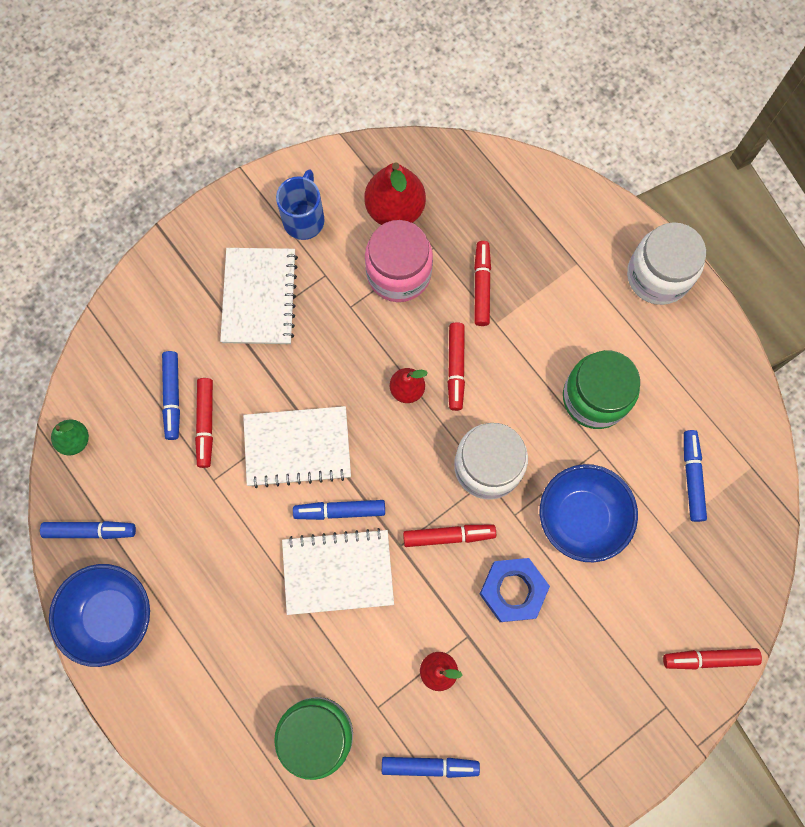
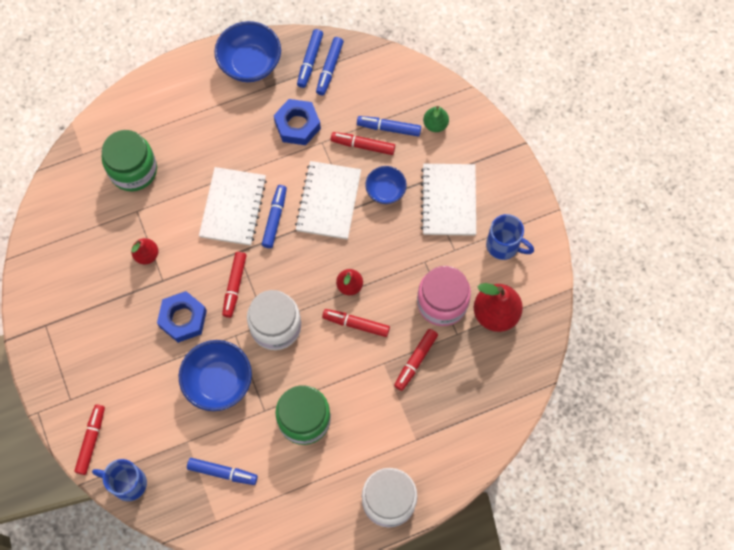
camera: 105 degrees right, 5 degrees down
green pear [51,419,89,456] -> green pear moved to [423,106,449,132]
white notebook [220,248,298,344] -> white notebook turned 75 degrees clockwise [421,164,476,236]
blue marker [382,757,480,778] -> blue marker moved to [316,37,344,95]
red marker [474,241,491,326] -> red marker turned 105 degrees clockwise [394,329,438,391]
none -> blue mug [92,459,147,501]
none -> blue nut [274,99,321,145]
none -> blue bowl [365,166,407,204]

